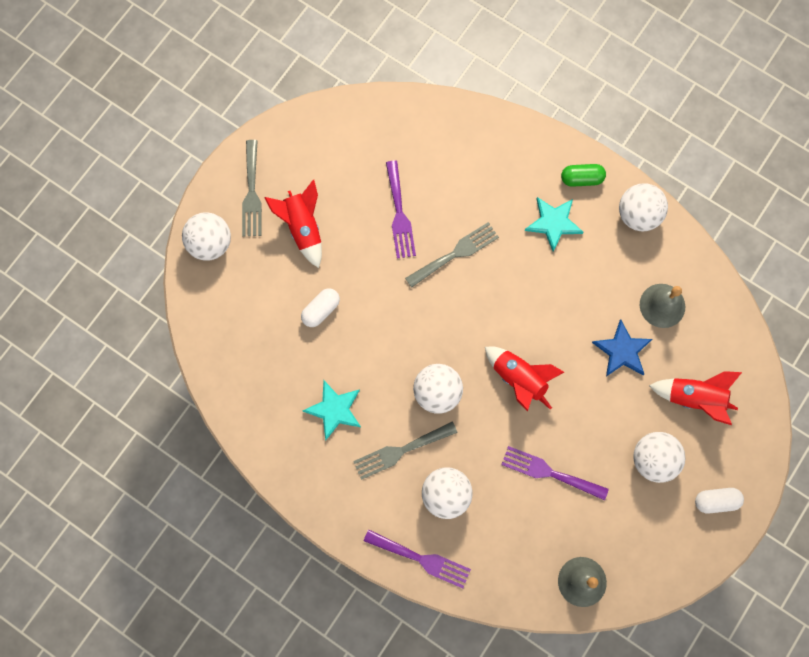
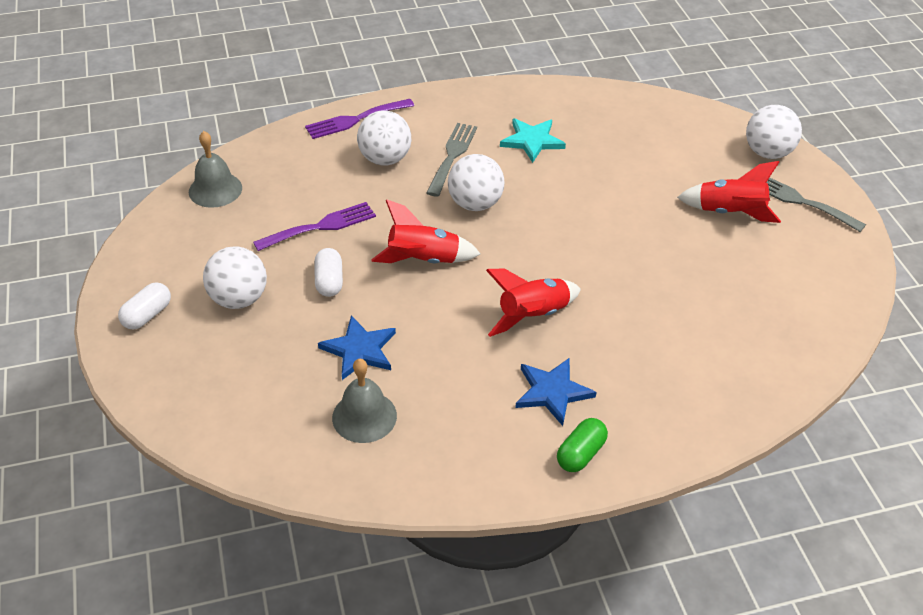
camera: 130 degrees right, 30 degrees down
white capsule [301,289,340,327] -> white capsule moved to [314,248,343,297]
purple fork [386,161,416,259] -> none
grey fork [405,222,499,288] -> none
turquoise star [525,197,583,252] -> blue star [515,358,597,426]
white ball [619,183,668,231] -> none
red rocket [649,371,742,425] -> red rocket moved to [486,269,581,337]

